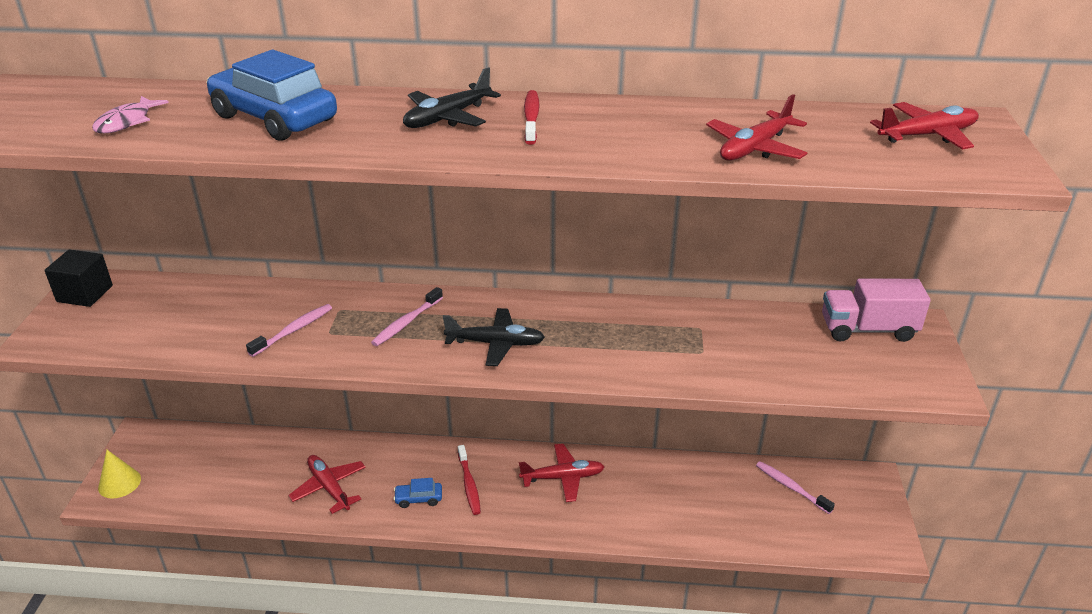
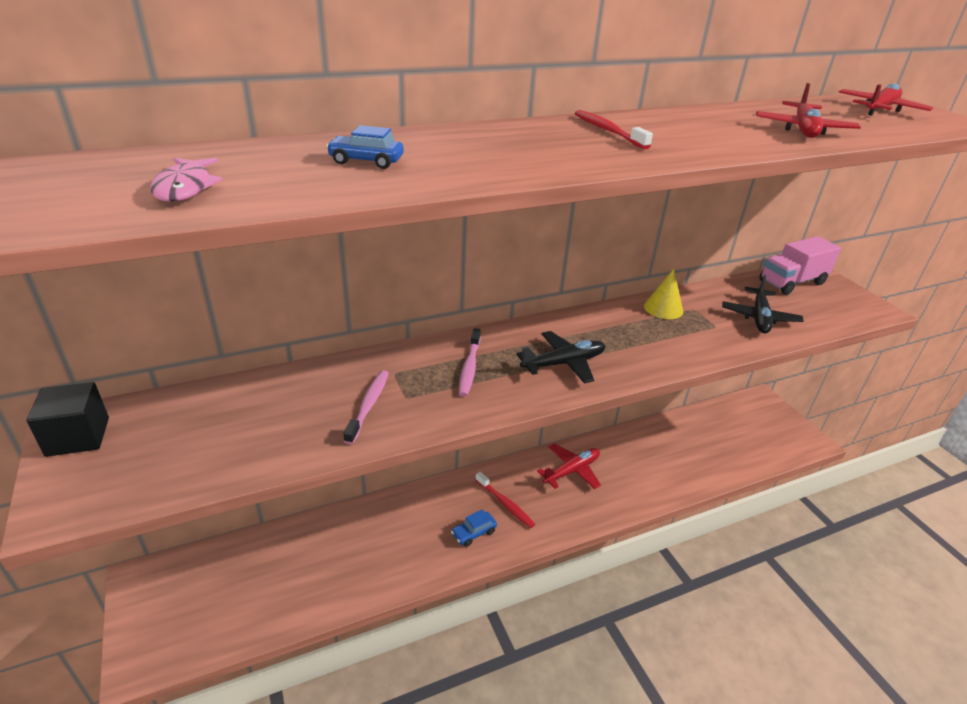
camera: 30 degrees left, 0 degrees up
yellow cone [98,450,141,498] -> yellow cone moved to [644,269,683,319]
blue car [206,50,337,141] -> blue car [326,125,404,169], size x0.44
red plane [288,455,366,514] -> none
black plane [403,67,501,128] -> black plane moved to [722,275,804,333]
pink toothbrush [756,461,835,514] -> none

